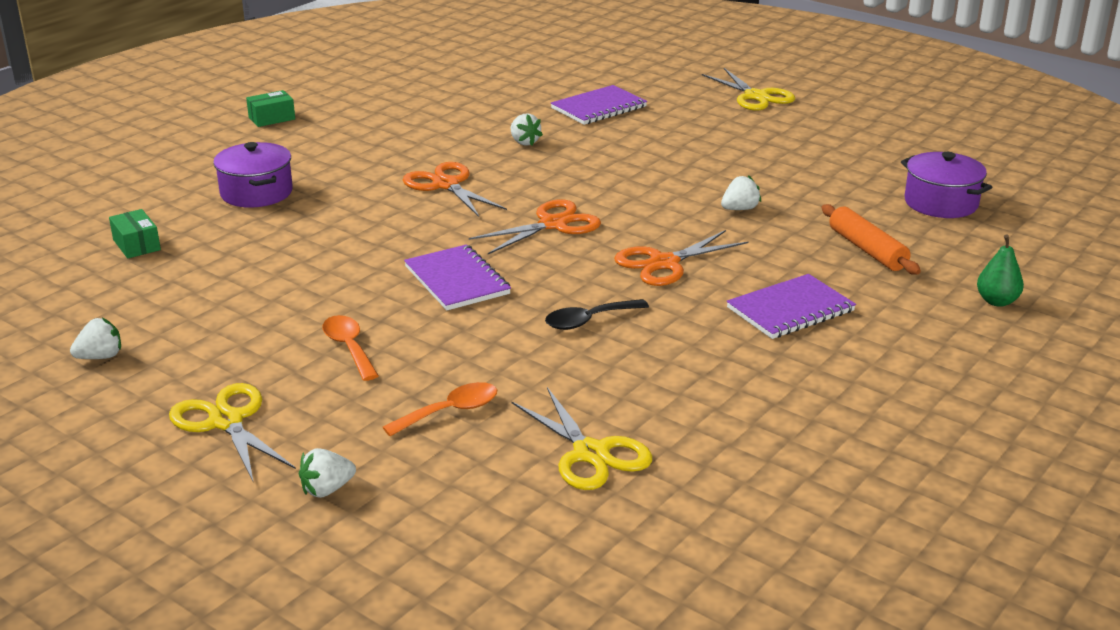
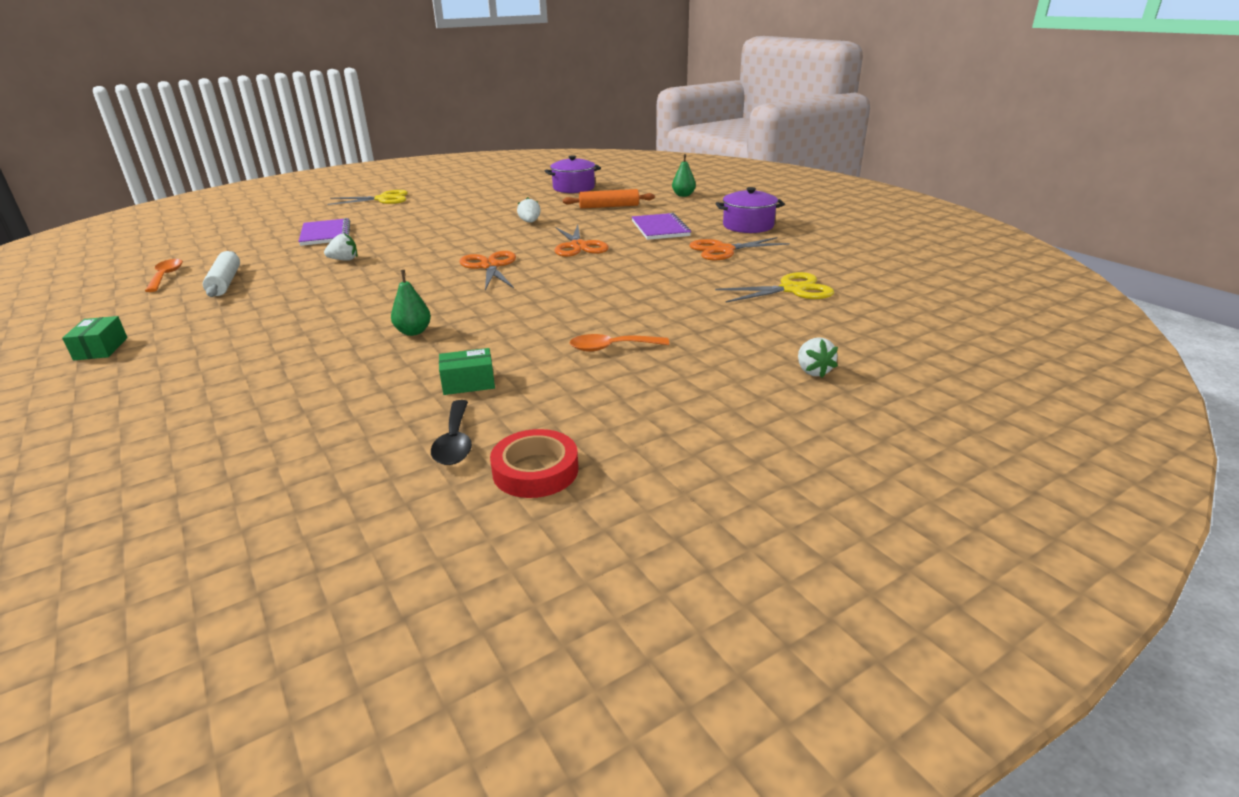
camera: 70 degrees left, 0 degrees up
white strawberry [70,318,121,359] -> red tape [490,429,579,498]
green box [109,209,161,259] -> green box moved to [439,348,495,395]
yellow scissors [169,383,296,481] -> none
purple pot [213,142,293,208] -> purple pot moved to [716,187,785,233]
orange spoon [383,382,497,436] -> orange spoon moved to [145,259,183,292]
orange scissors [403,162,507,217] -> orange scissors moved to [689,237,789,260]
purple notebook [404,244,511,310] -> none
black spoon [545,299,649,330] -> black spoon moved to [431,400,472,465]
none -> white rolling pin [203,251,240,297]
none -> green pear [391,270,431,336]

